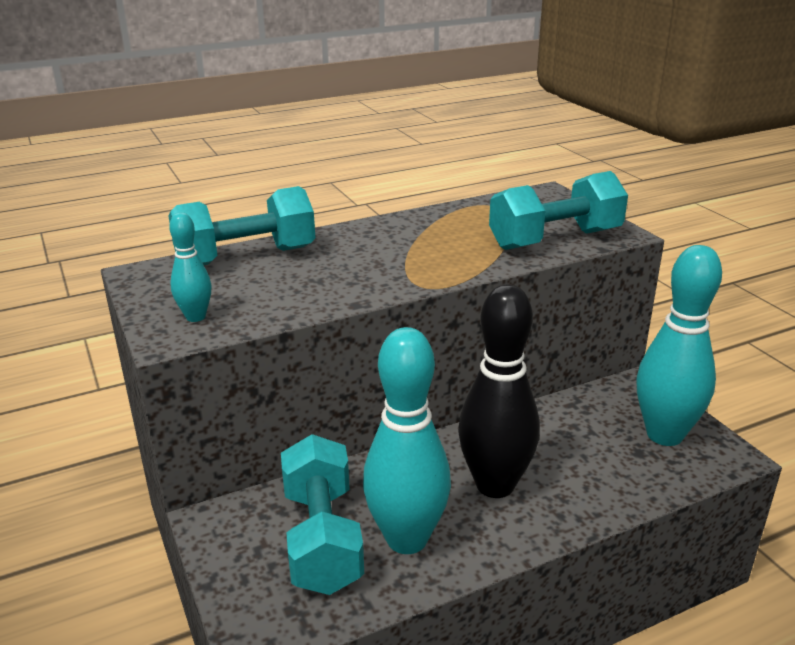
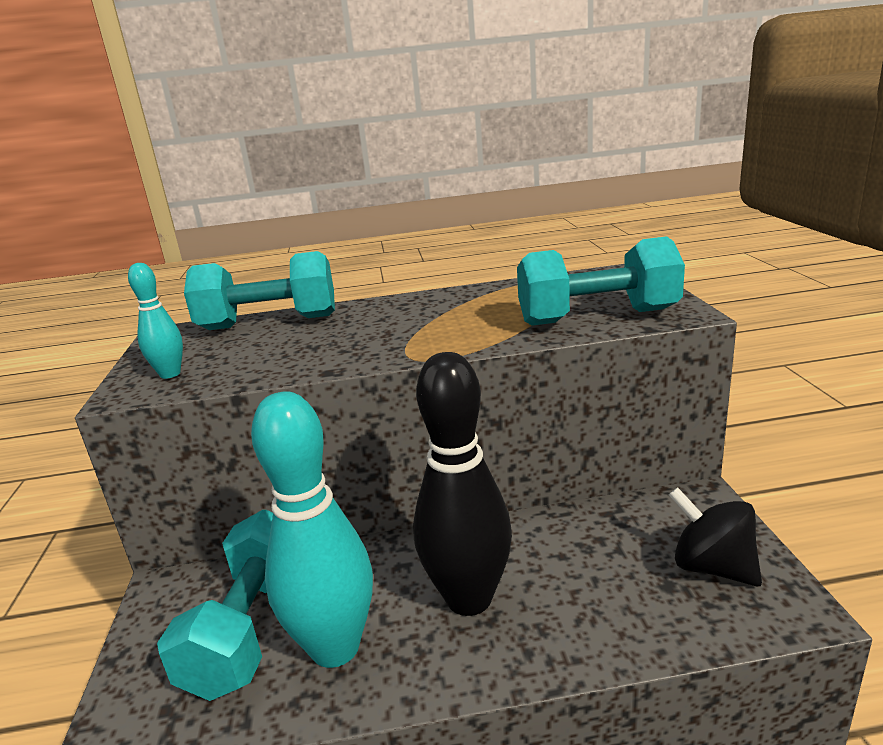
camera: 20 degrees right, 5 degrees down
turquoise bowling pin [636,245,722,446] -> black spinning top [669,487,762,586]

